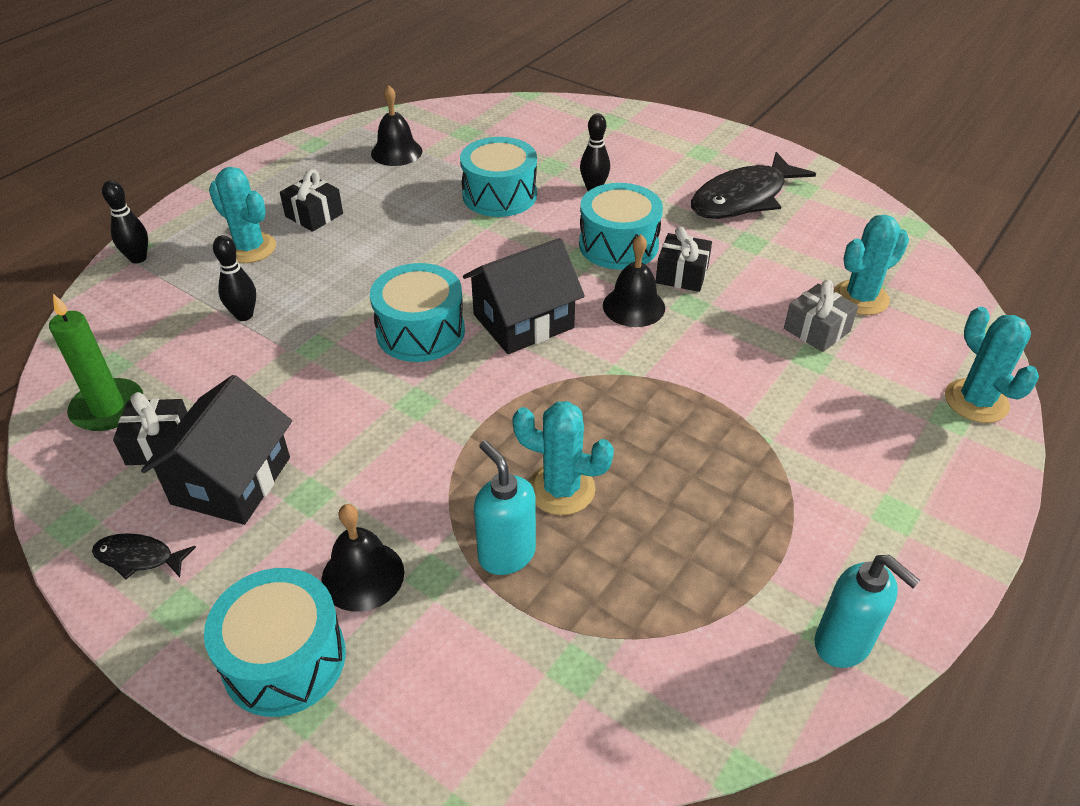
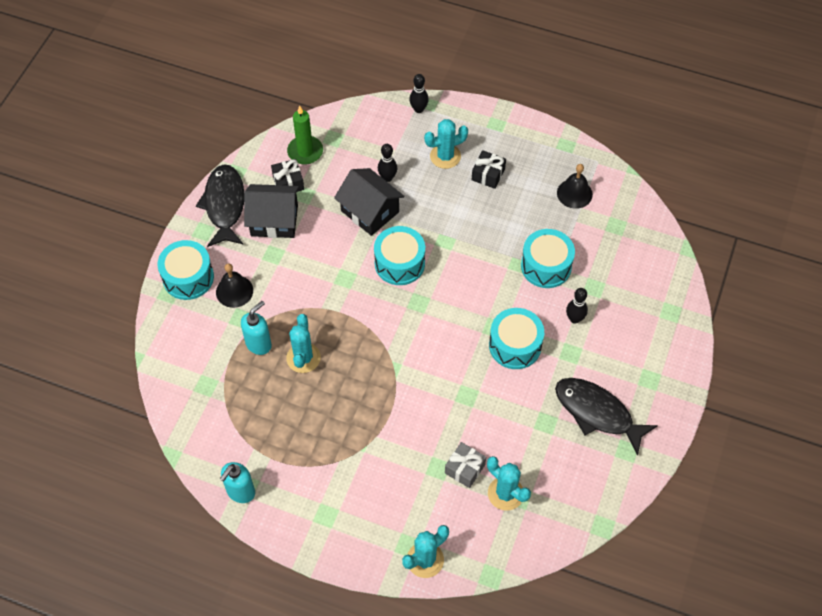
camera: 75 degrees right, 15 degrees up
black fish [92,533,196,579] -> black fish [196,164,244,247], size x2.16
turquoise cactus [209,167,276,263] -> turquoise cactus turned 45 degrees clockwise [424,119,468,169]
black house [463,238,585,354] -> black house moved to [334,168,405,236]
black bell [603,234,665,327] -> none
black gift [656,227,712,292] -> none

